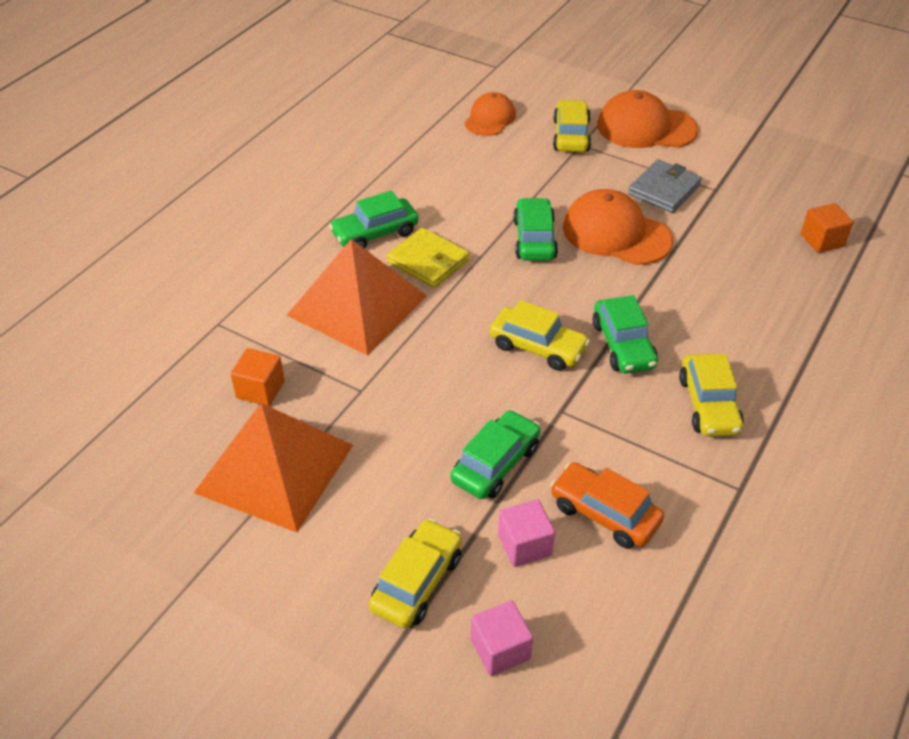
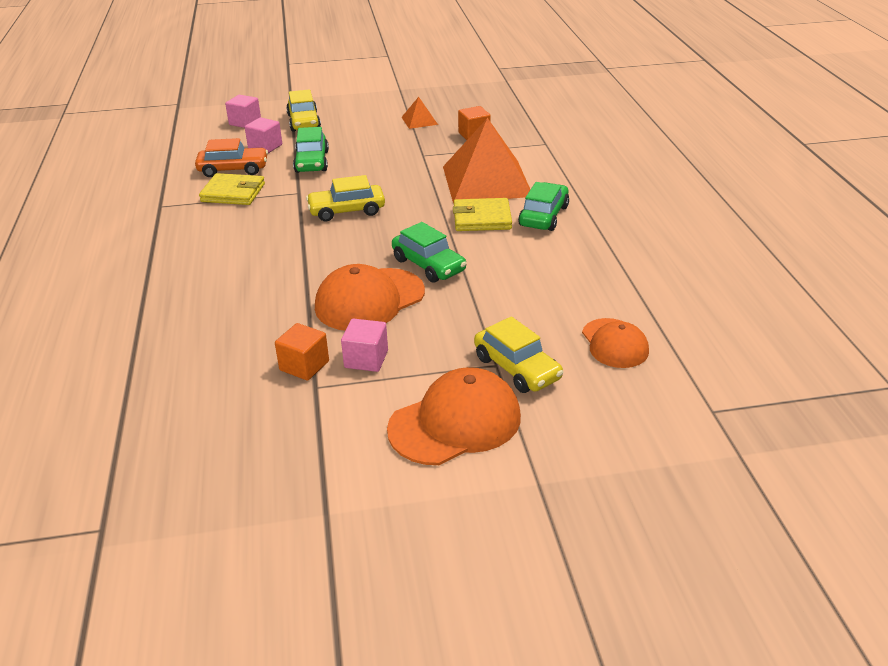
camera: 140 degrees right, 10 degrees down
orange pyramid [194,403,353,533] -> orange pyramid [401,97,438,129], size x0.43
orange cap [563,189,673,265] -> orange cap turned 150 degrees clockwise [315,264,425,331]
green car [593,295,658,374] -> none
grey wallet [628,159,702,213] -> pink cube [341,318,388,372]
yellow car [679,354,744,437] -> none
orange cube [801,203,853,253] -> orange cube moved to [275,323,329,381]
none -> yellow wallet [199,173,265,205]

